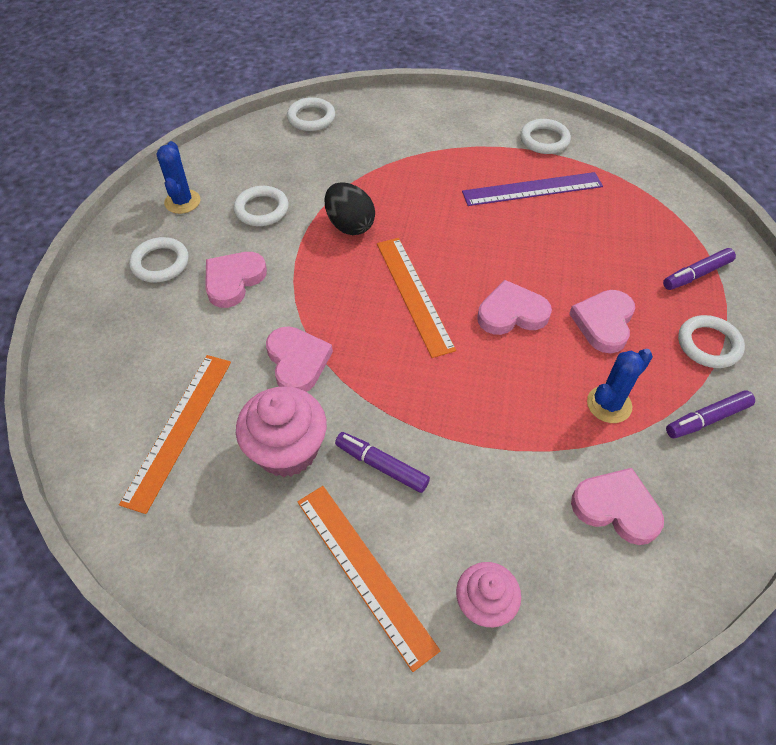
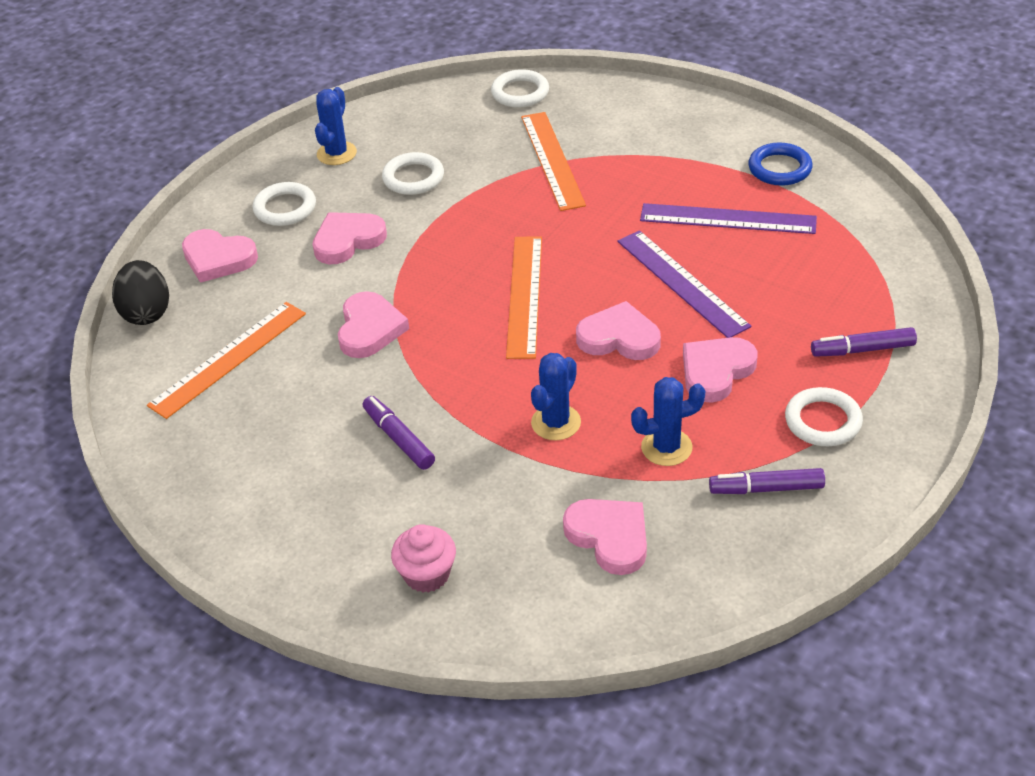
camera: 25 degrees right, 10 degrees down
pink cupcake [236,386,327,477] -> none
orange ruler [297,486,440,672] -> orange ruler moved to [521,112,586,211]
black egg [325,182,375,235] -> black egg moved to [112,260,169,325]
white ring [520,119,571,154] -> blue ring [748,143,813,186]
none -> pink heart [182,229,258,283]
none -> blue cactus [531,353,581,441]
none -> purple ruler [617,230,751,338]

